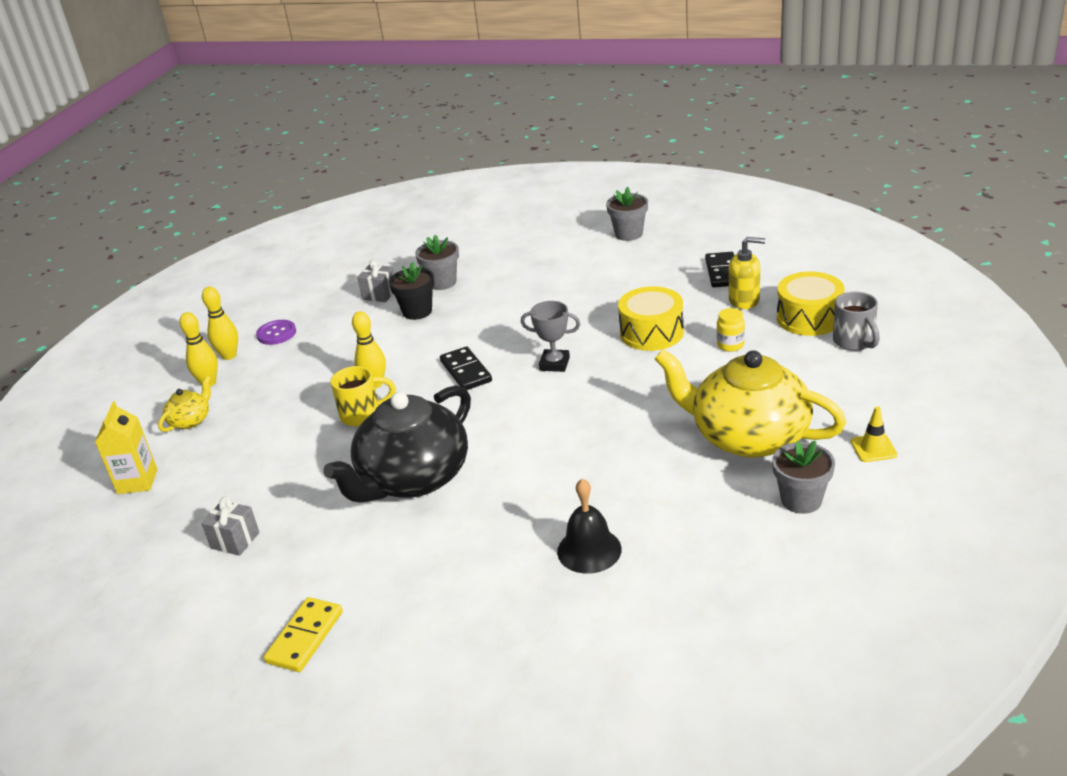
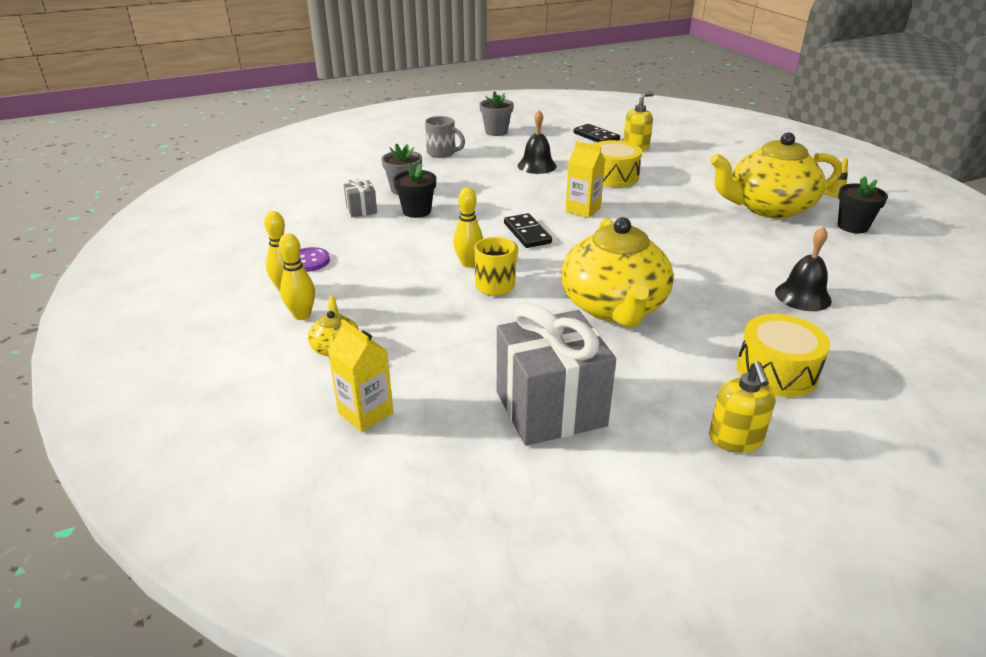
camera: 45 degrees left, 0 degrees up
grey gift [201,496,260,556] -> grey gift [497,303,616,446], size x2.23
yellow domino [264,597,343,672] -> yellow soap dispenser [709,362,776,453]
black teapot [323,385,471,503] -> yellow teapot [561,217,674,327]
black domino [440,346,492,390] -> black domino turned 45 degrees clockwise [504,213,552,248]
grey trophy [521,301,580,372] -> yellow carton [566,141,605,218]
yellow jar [717,308,745,352] -> none
grey flower pot [772,441,835,514] -> black flower pot [838,177,888,234]
yellow drum [777,272,845,336] -> yellow drum moved to [737,314,830,397]
grey mug [833,292,880,351] -> grey mug moved to [425,116,465,158]
none -> black bell [518,110,557,174]

